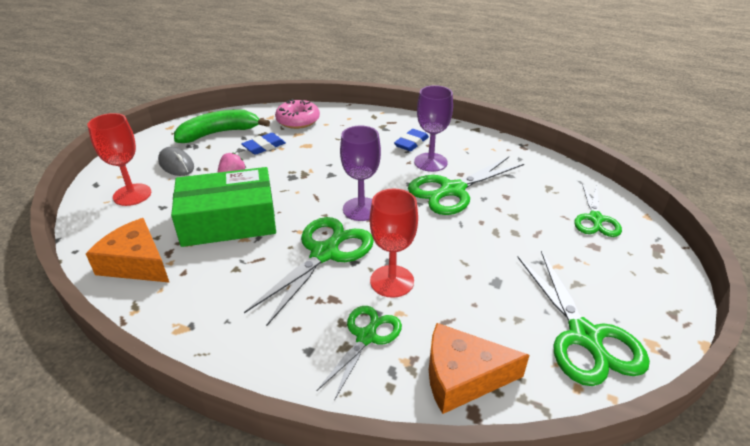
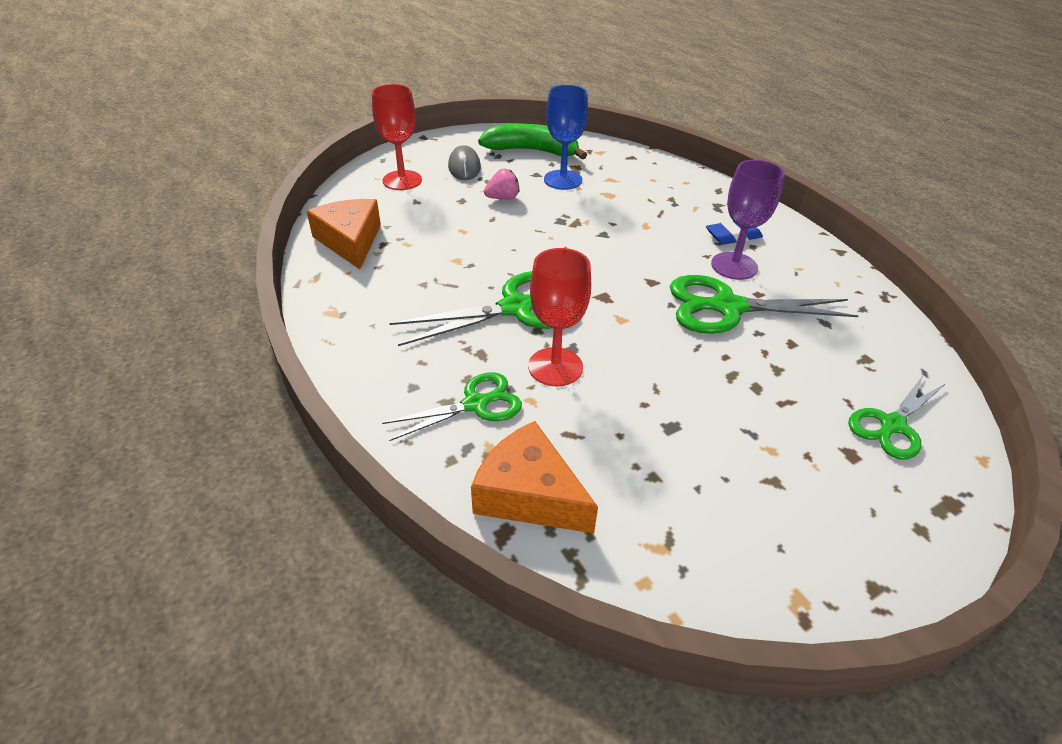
camera: 35 degrees right, 5 degrees up
green box [171,167,276,247] -> none
blue eraser [241,133,286,155] -> blue goblet [544,85,588,190]
pink donut [275,99,320,129] -> none
purple goblet [340,126,381,221] -> none
green scissors [517,251,650,386] -> none

